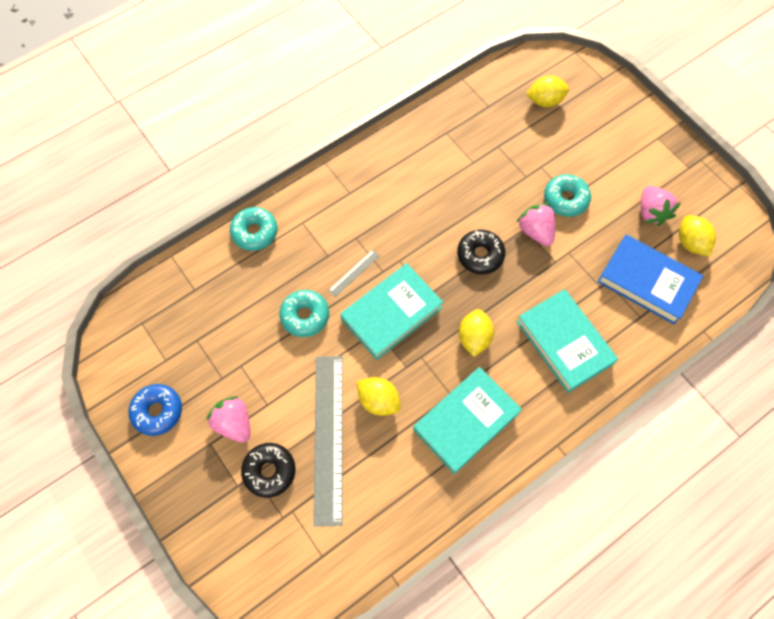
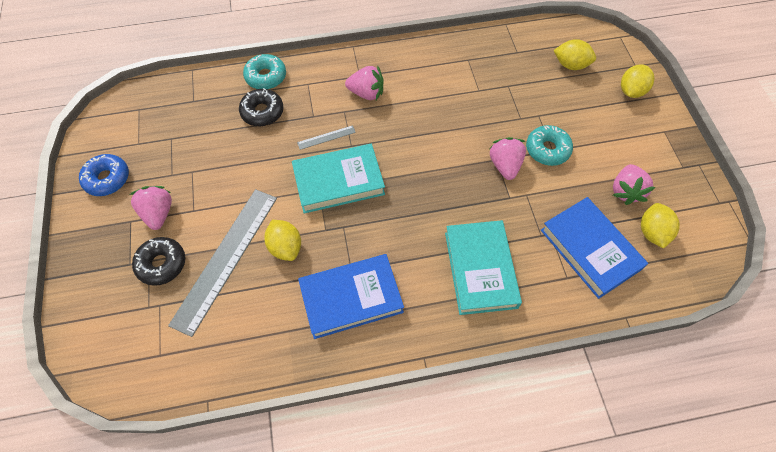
camera: 25 degrees right, 5 degrees down
turquoise donut [279,290,329,337] -> none
turquoise book [413,367,522,474] -> blue book [298,254,404,339]
black donut [457,230,505,274] -> black donut moved to [239,88,283,127]
yellow lemon [459,309,494,357] -> yellow lemon moved to [621,64,655,98]
none -> pink strawberry [345,65,384,100]

